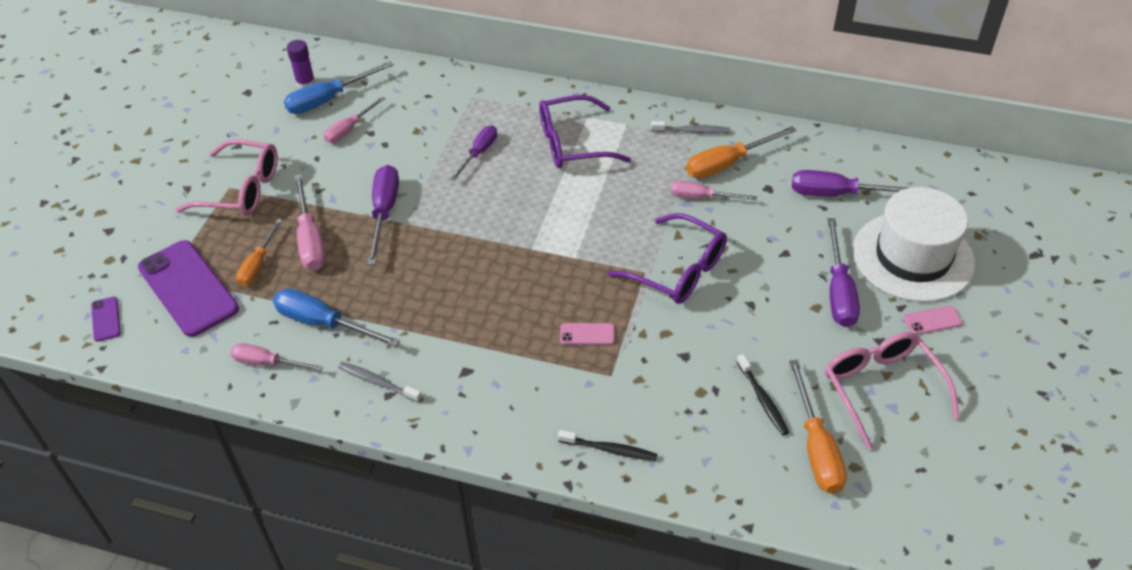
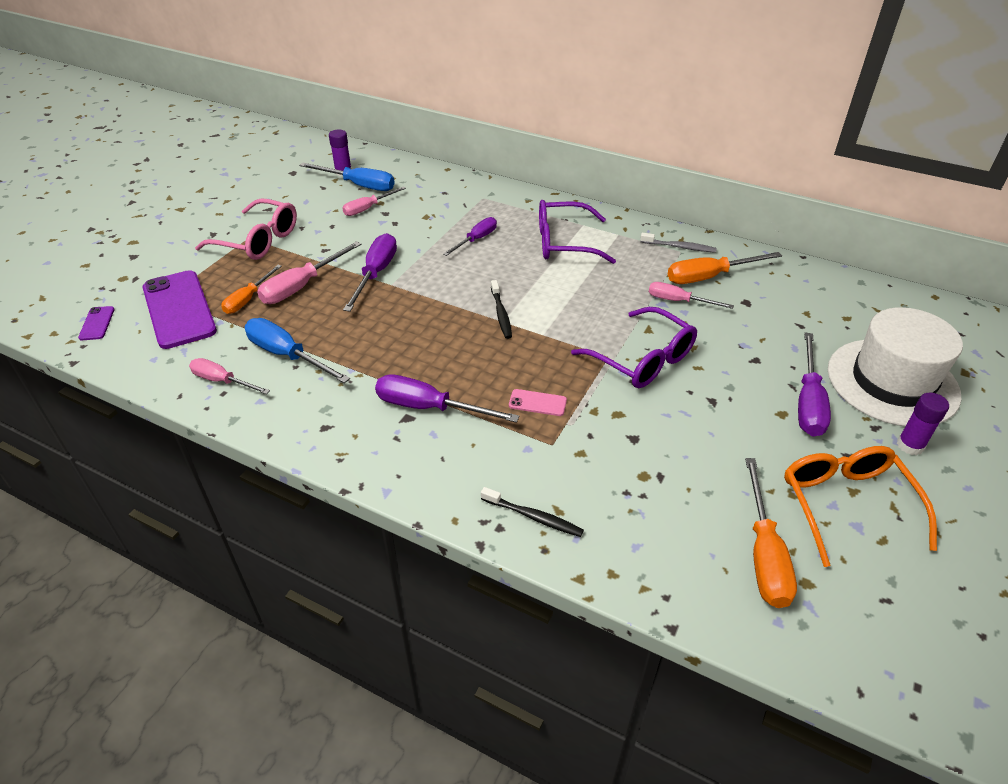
camera: 10 degrees right, 5 degrees down
blue screwdriver [284,61,394,114] -> blue screwdriver turned 135 degrees counterclockwise [299,162,395,191]
pink screwdriver [294,174,326,271] -> pink screwdriver turned 45 degrees clockwise [257,241,361,304]
grey toothbrush [338,362,422,402] -> none
black toothbrush [736,354,789,436] -> black toothbrush moved to [491,280,512,339]
purple screwdriver [792,170,907,196] -> purple screwdriver moved to [375,374,520,423]
pink glasses [825,332,959,450] -> orange glasses [784,446,937,567]
pink phone [904,306,963,335] -> purple glue stick [897,392,949,455]

